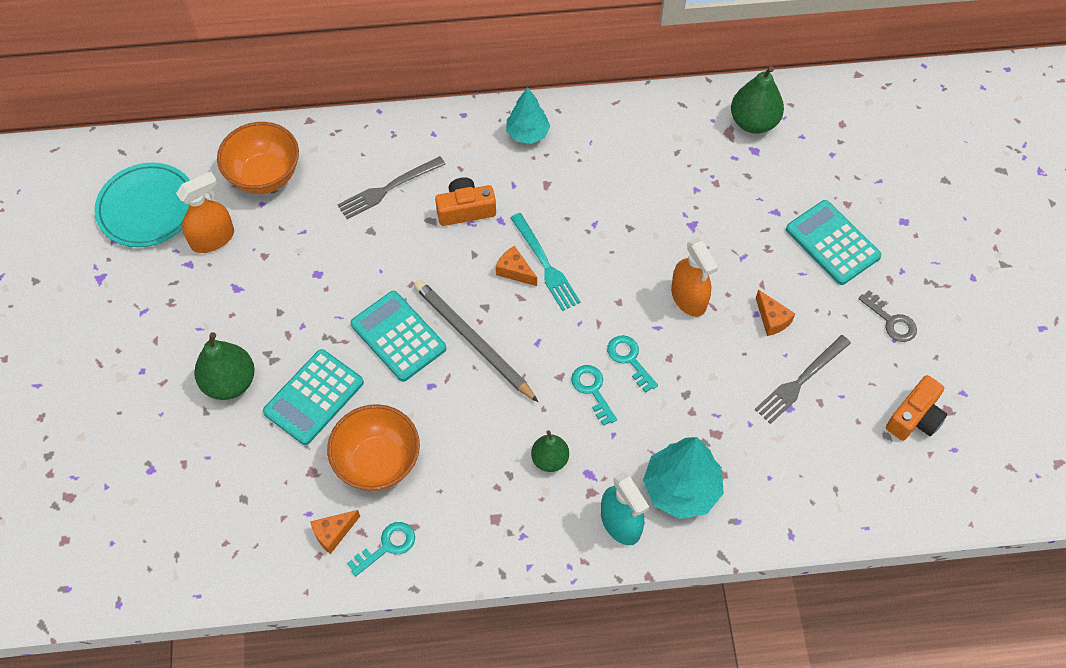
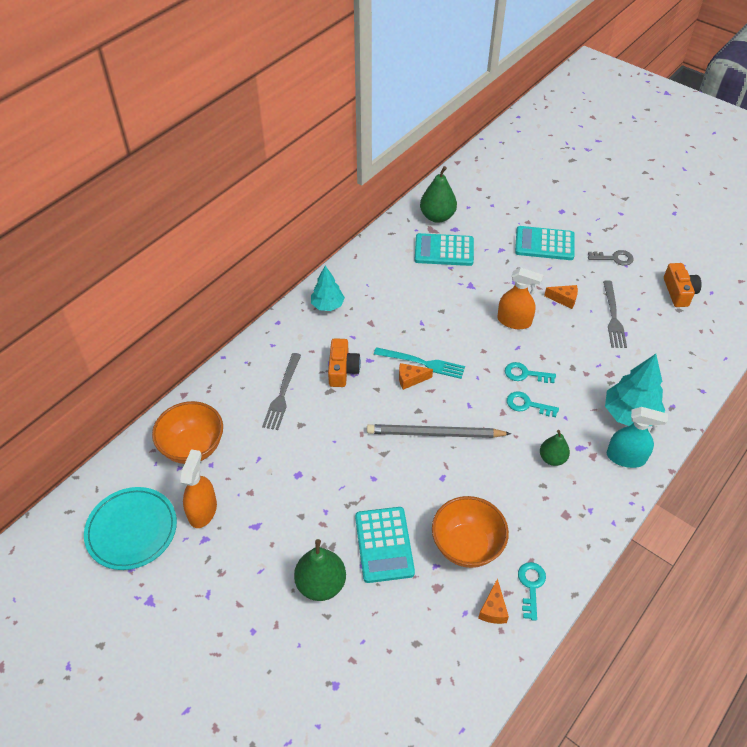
camera: 45 degrees left, 10 degrees down
turquoise calculator [351,291,446,382] -> turquoise calculator moved to [414,233,474,266]
orange camera [435,177,496,226] -> orange camera turned 150 degrees clockwise [328,338,361,387]

